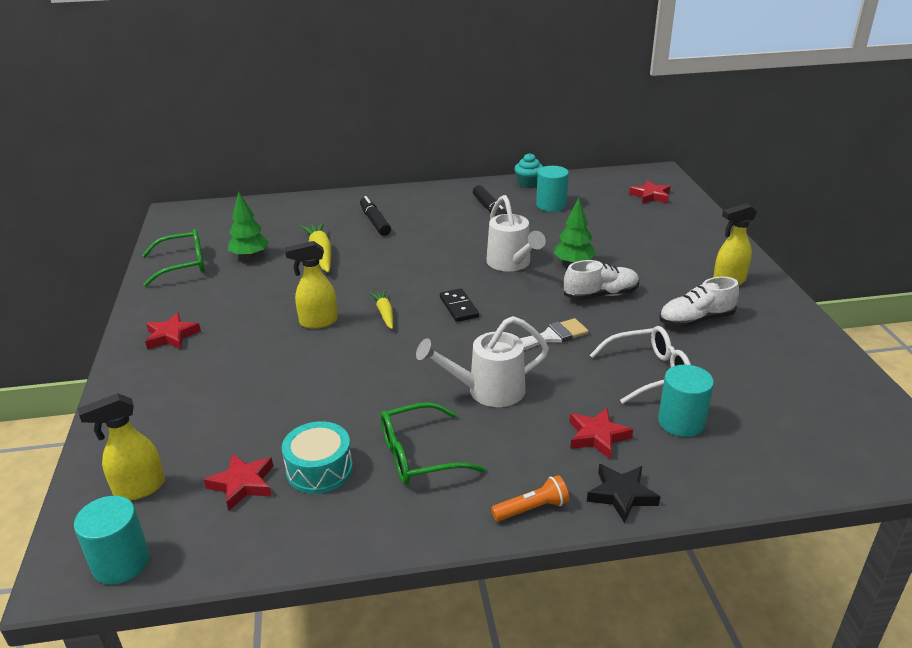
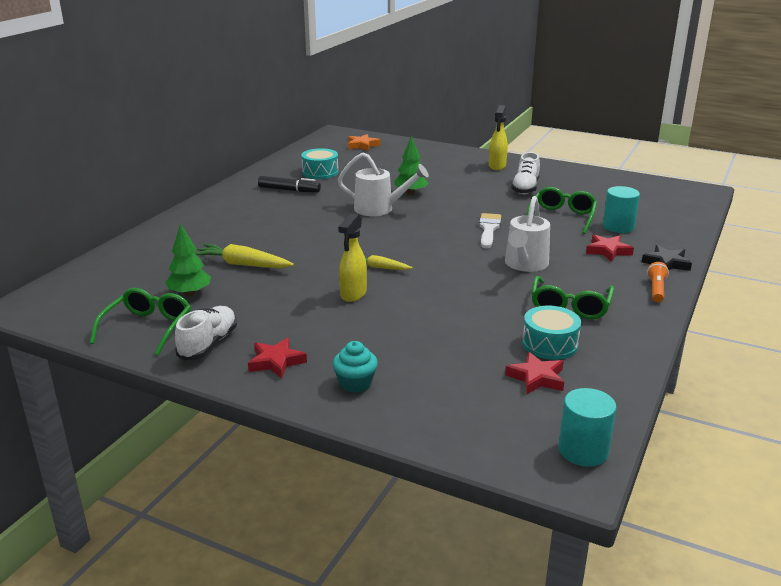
camera: 55 degrees left, 5 degrees down
yellow spray bottle [78,393,165,500] -> none
black marker [360,196,391,236] -> none
black domino [440,288,479,322] -> none
turquoise cupcake [514,153,543,188] -> turquoise cupcake moved to [333,341,378,393]
turquoise cylinder [536,166,569,212] -> turquoise drum [301,148,338,179]
white shoe [564,260,639,300] -> white shoe moved to [175,306,237,361]
white glasses [590,326,691,404] -> green glasses [527,187,597,234]
red star [629,180,670,204] -> orange star [348,134,381,151]

